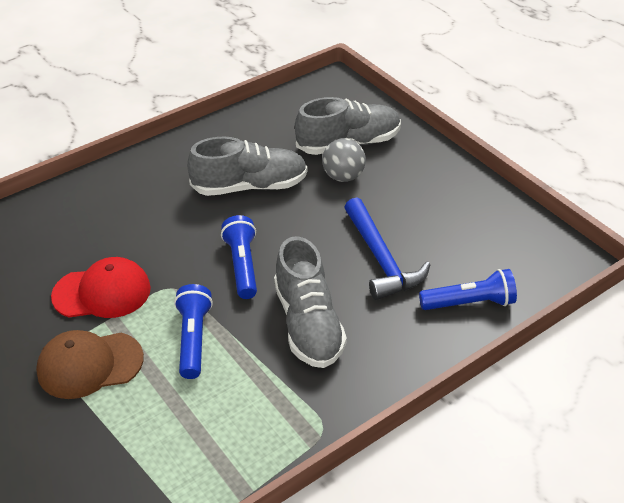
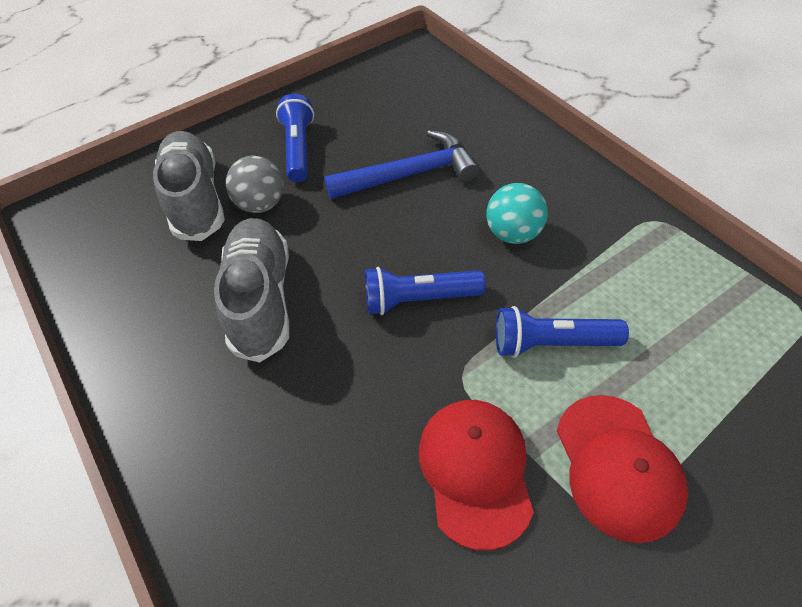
camera: 85 degrees left, 10 degrees up
brown cap [36,330,144,399] -> red cap [557,395,688,543]
grey shoe [274,237,347,368] -> turquoise ball [486,183,548,244]
blue flashlight [419,269,517,310] -> blue flashlight moved to [276,94,314,182]

